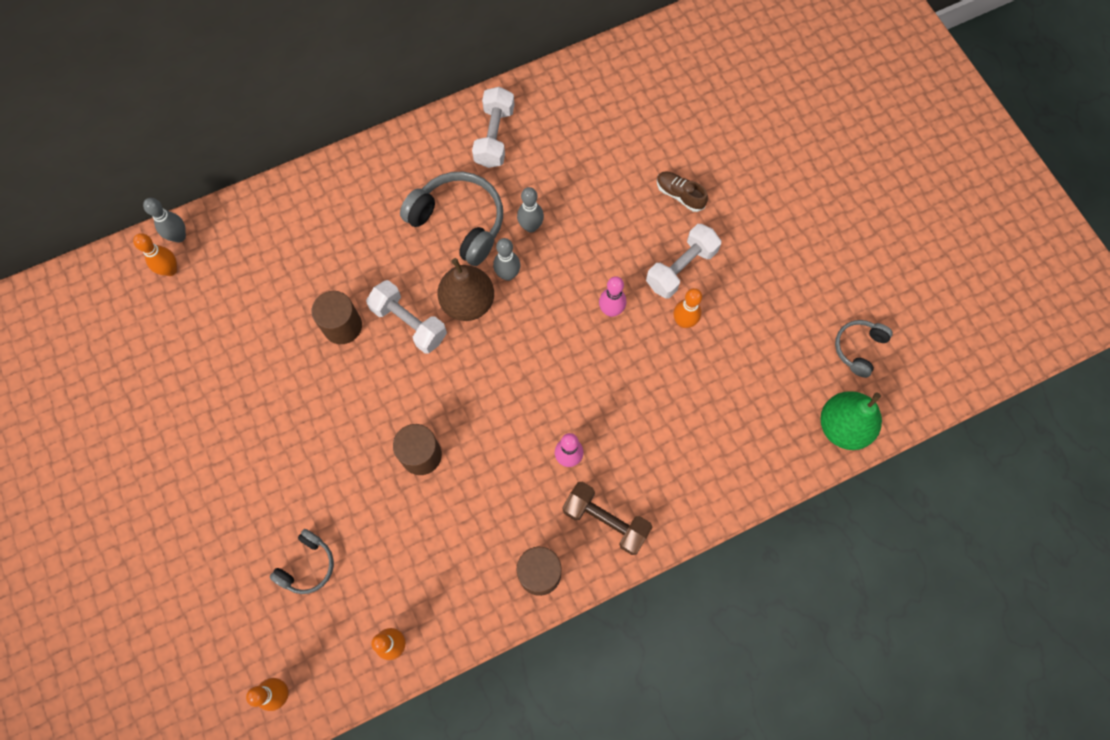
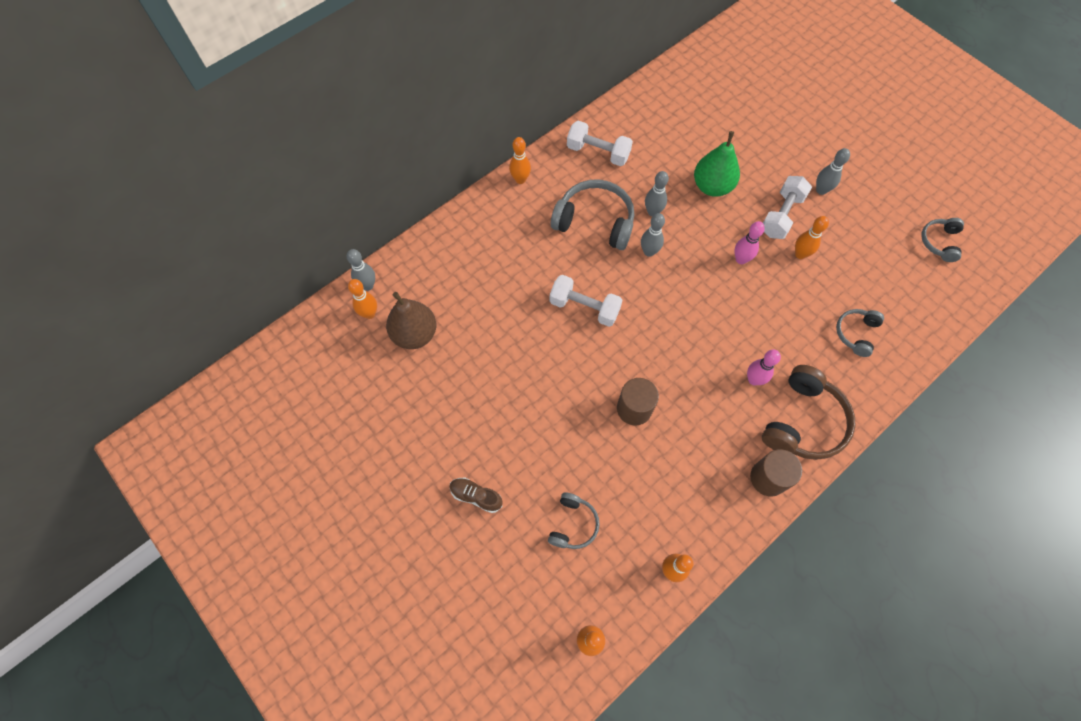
camera: 15 degrees left, 5 degrees down
brown cylinder [312,291,362,344] -> none
brown pear [437,258,494,321] -> brown pear moved to [386,292,436,349]
white dumbbell [472,87,514,168] -> white dumbbell turned 60 degrees counterclockwise [567,121,633,166]
brown dumbbell [563,482,652,555] -> brown headphones [762,365,856,460]
brown shoe [657,171,708,212] -> brown shoe moved to [450,478,503,513]
green pear [820,391,882,450] -> green pear moved to [694,131,740,197]
none -> orange bowling pin [509,137,531,184]
none -> grey bowling pin [816,148,850,195]
none -> grey headphones [836,309,884,357]

